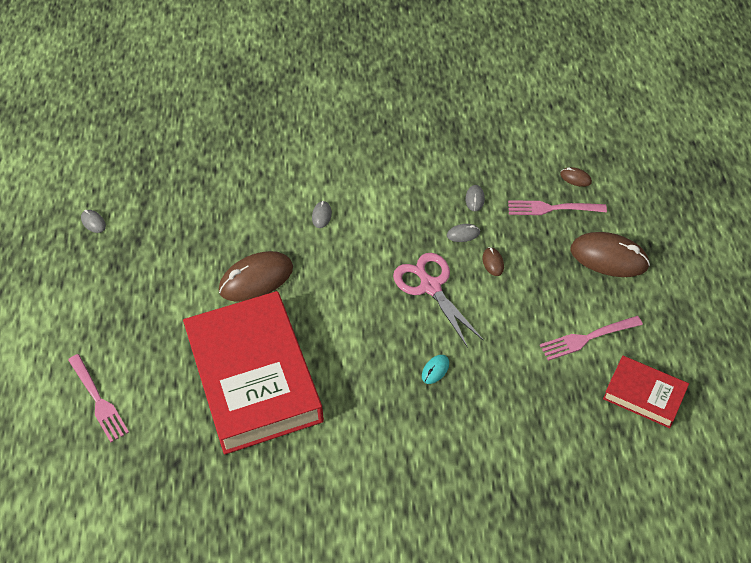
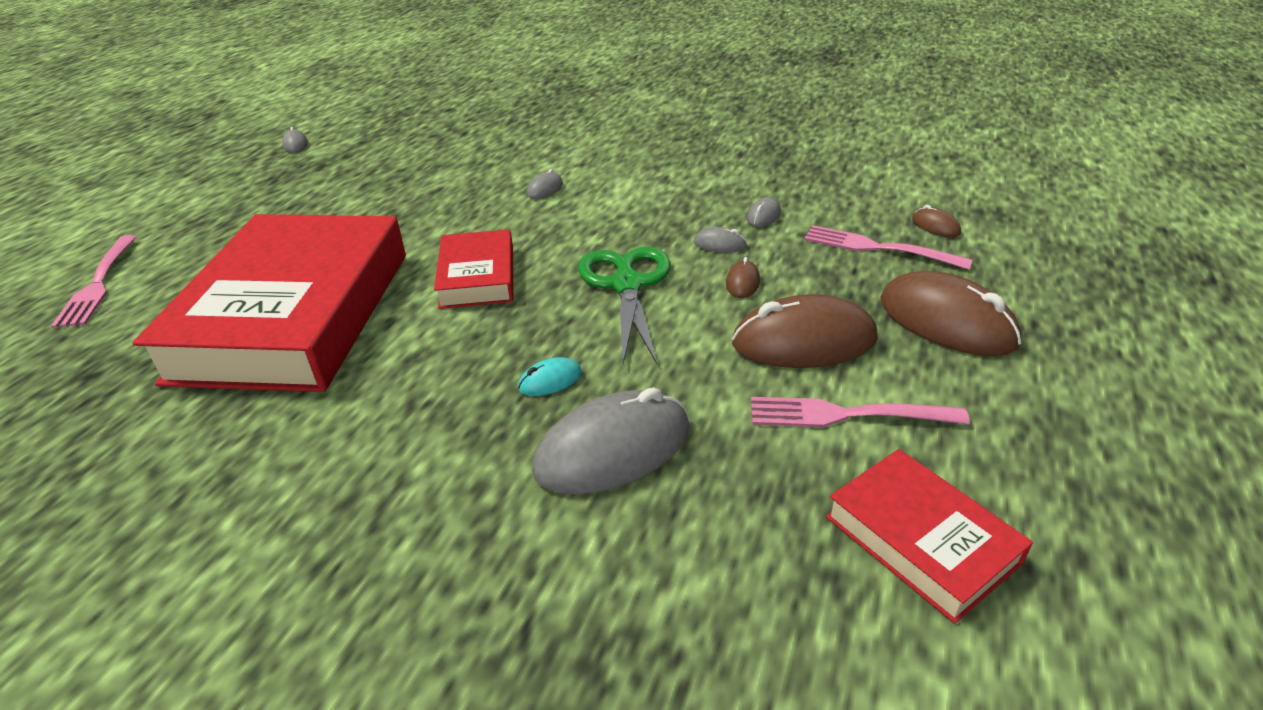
camera: 25 degrees right, 15 degrees down
brown mouse [219,251,293,302] -> brown mouse moved to [732,294,878,368]
pink scissors [393,253,484,348] -> green scissors [578,247,671,364]
none -> red book [434,229,513,309]
none -> grey mouse [532,387,689,495]

